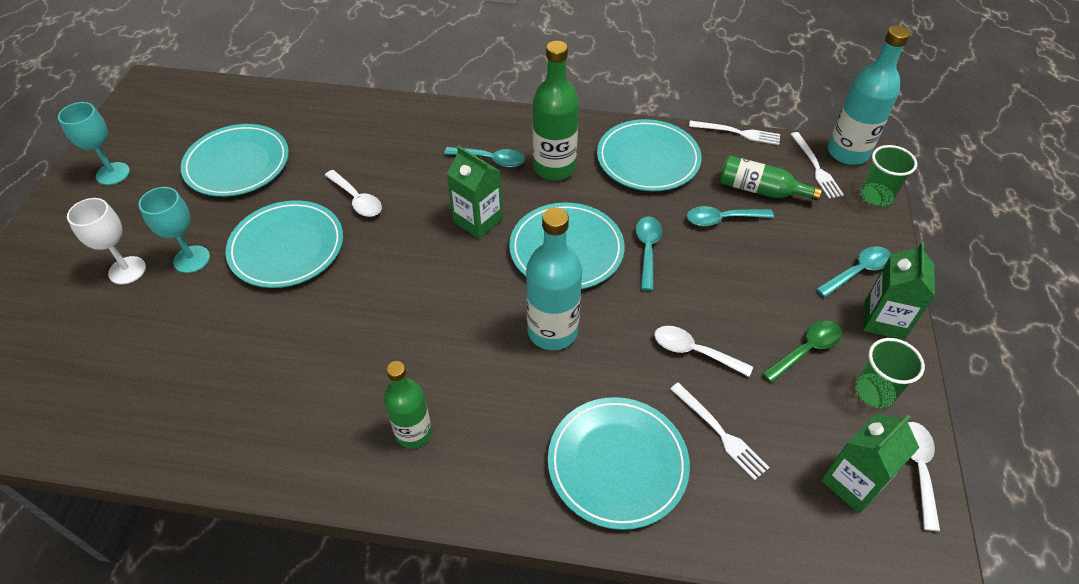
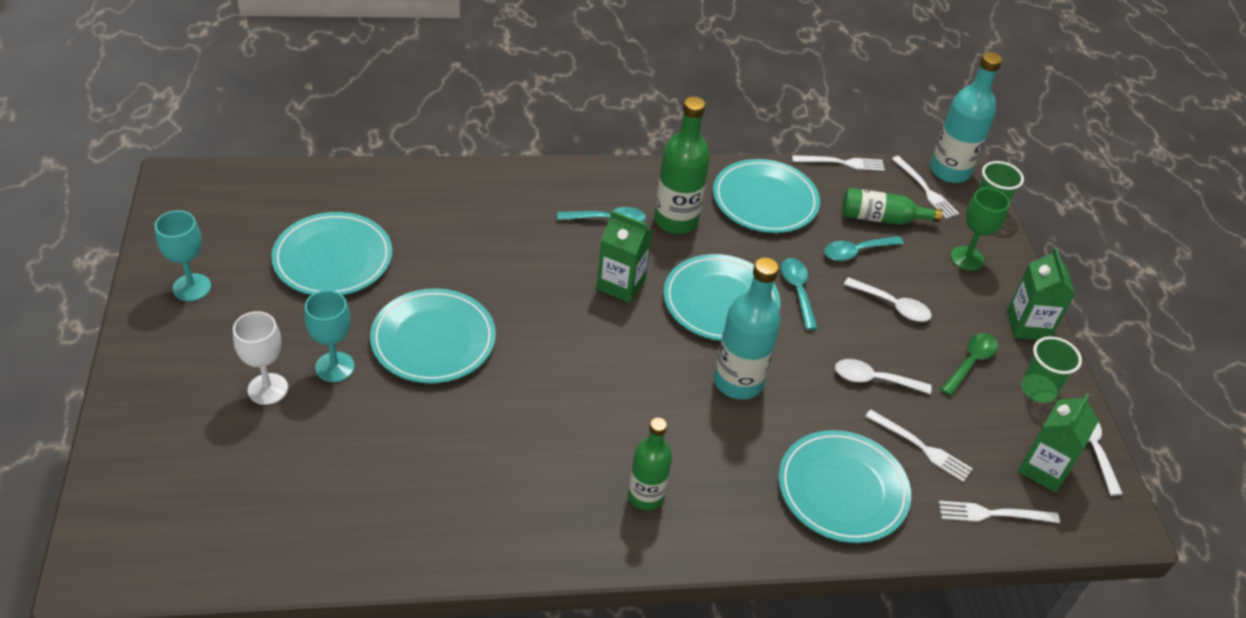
camera: 20 degrees left, 5 degrees down
white spoon [325,170,382,217] -> white spoon moved to [844,277,932,322]
turquoise spoon [816,246,891,297] -> none
none -> white fork [939,501,1060,523]
none -> green goblet [951,188,1010,271]

